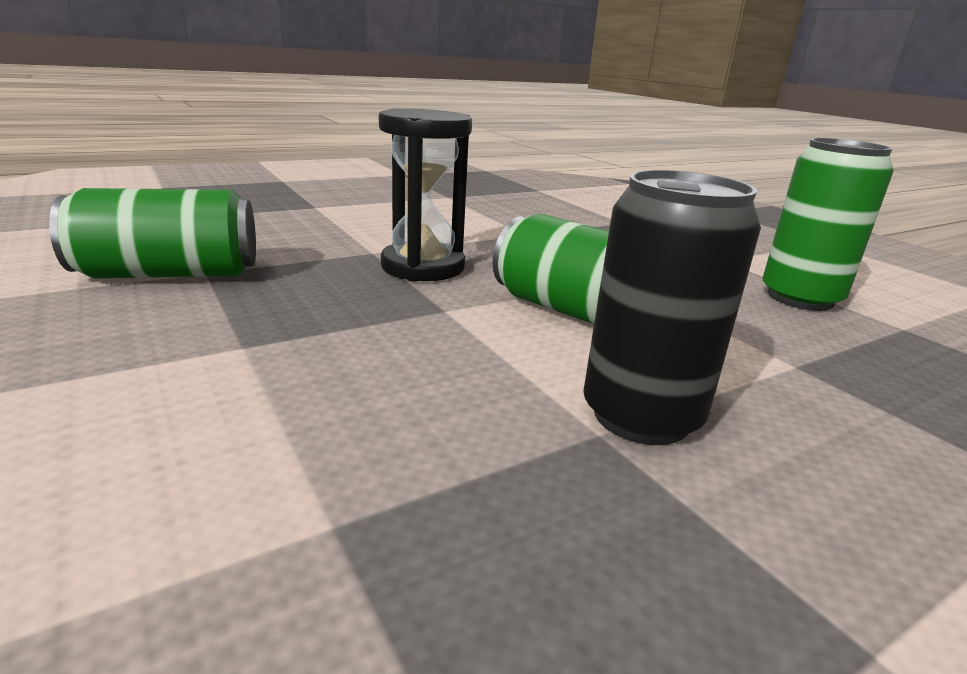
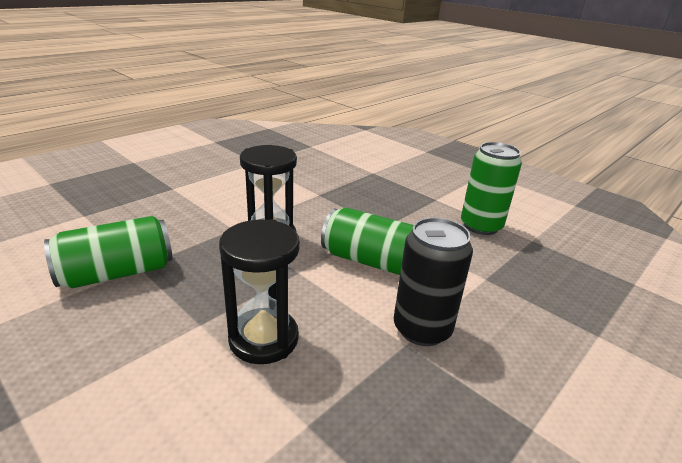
camera: 15 degrees left, 5 degrees up
none -> black hourglass [219,219,300,364]

